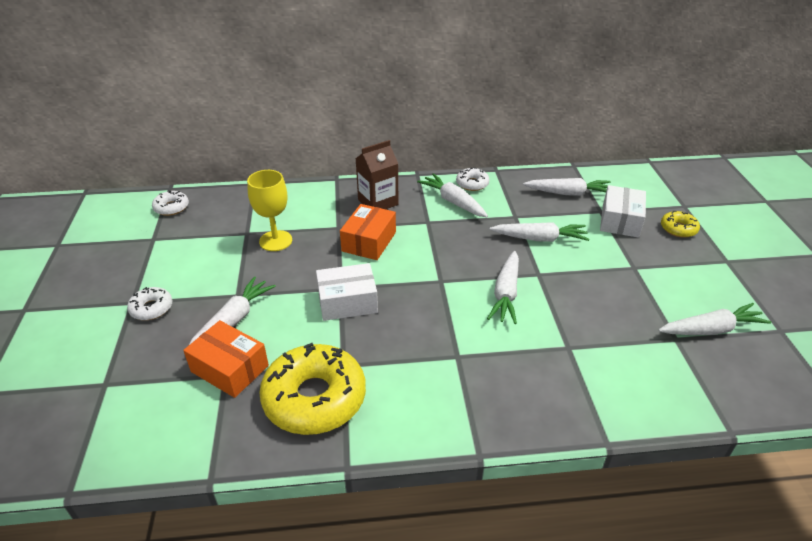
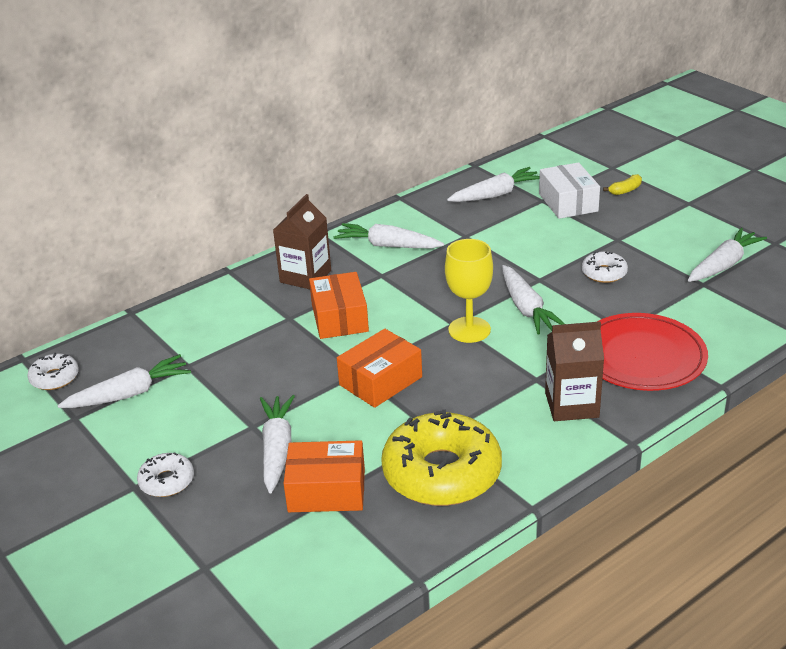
camera: 30 degrees left, 5 degrees down
yellow goblet [247,170,292,251] -> yellow goblet moved to [445,239,493,343]
white box [316,263,378,321] -> orange box [337,329,422,408]
white donut [456,167,490,191] -> white donut moved to [582,251,628,283]
white carrot [489,222,589,242] -> white carrot moved to [57,354,191,408]
yellow donut [661,211,700,238] -> yellow banana [603,174,642,195]
none -> brown carton [545,322,604,421]
none -> red plate [597,313,708,391]

